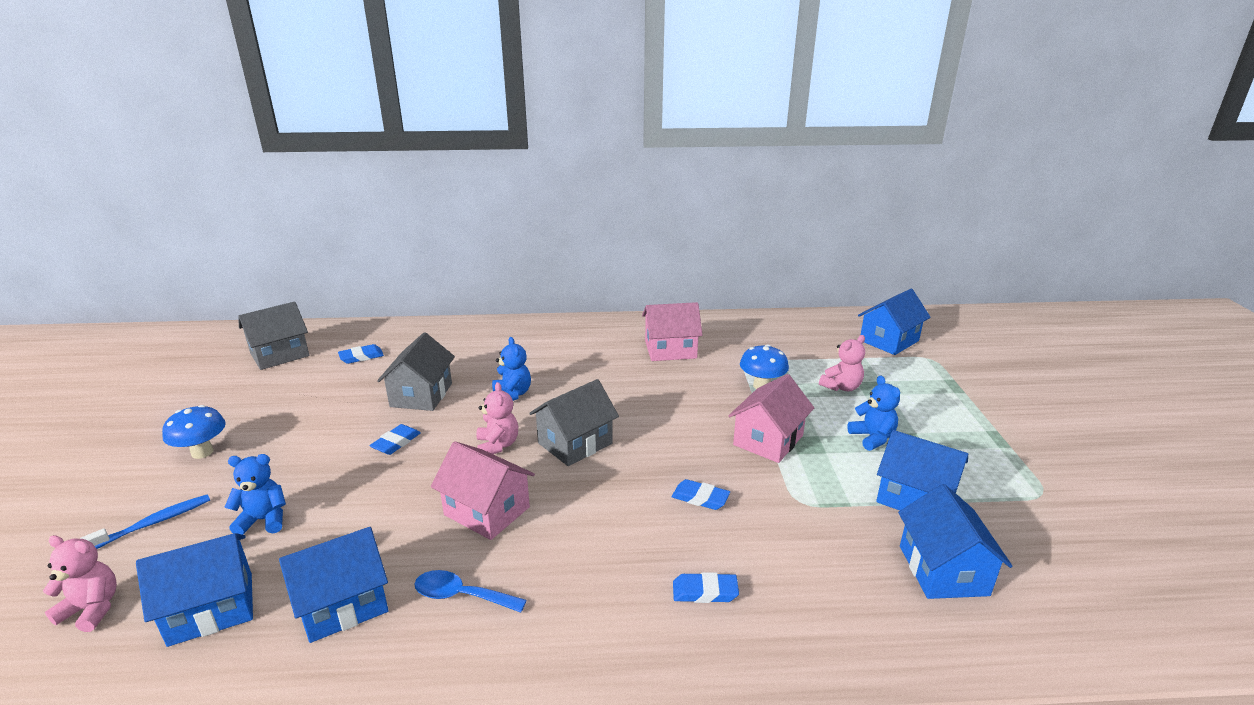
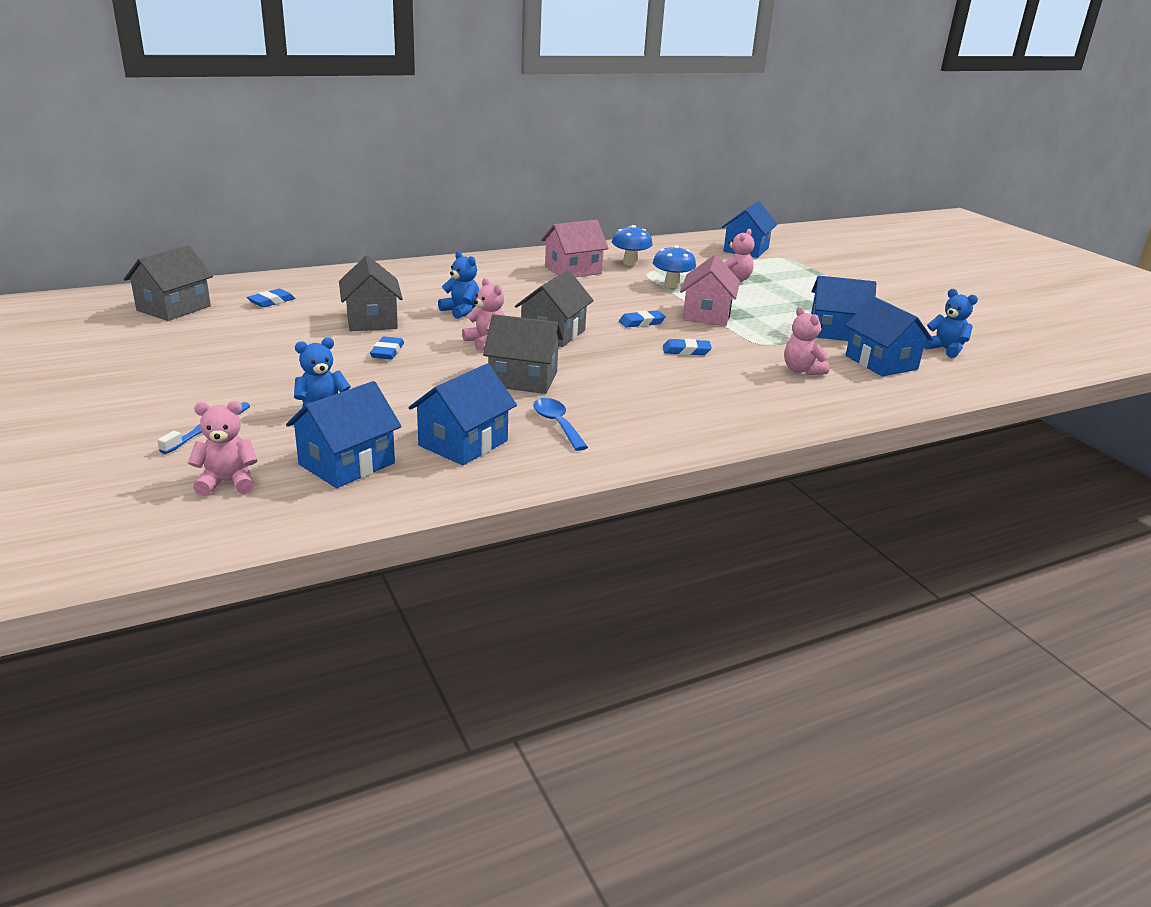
camera: 25 degrees left, 0 degrees up
blue mushroom [162,405,226,459] -> blue mushroom moved to [612,225,653,266]
blue spoon [414,570,527,613] -> blue spoon turned 75 degrees clockwise [533,398,588,451]
pink house [431,441,535,540] -> grey house [483,314,563,394]
blue eraser [673,572,739,603] -> blue eraser moved to [619,310,666,328]
blue teddy bear [847,375,900,451] -> blue teddy bear moved to [924,289,978,358]
none -> pink teddy bear [784,307,830,375]

